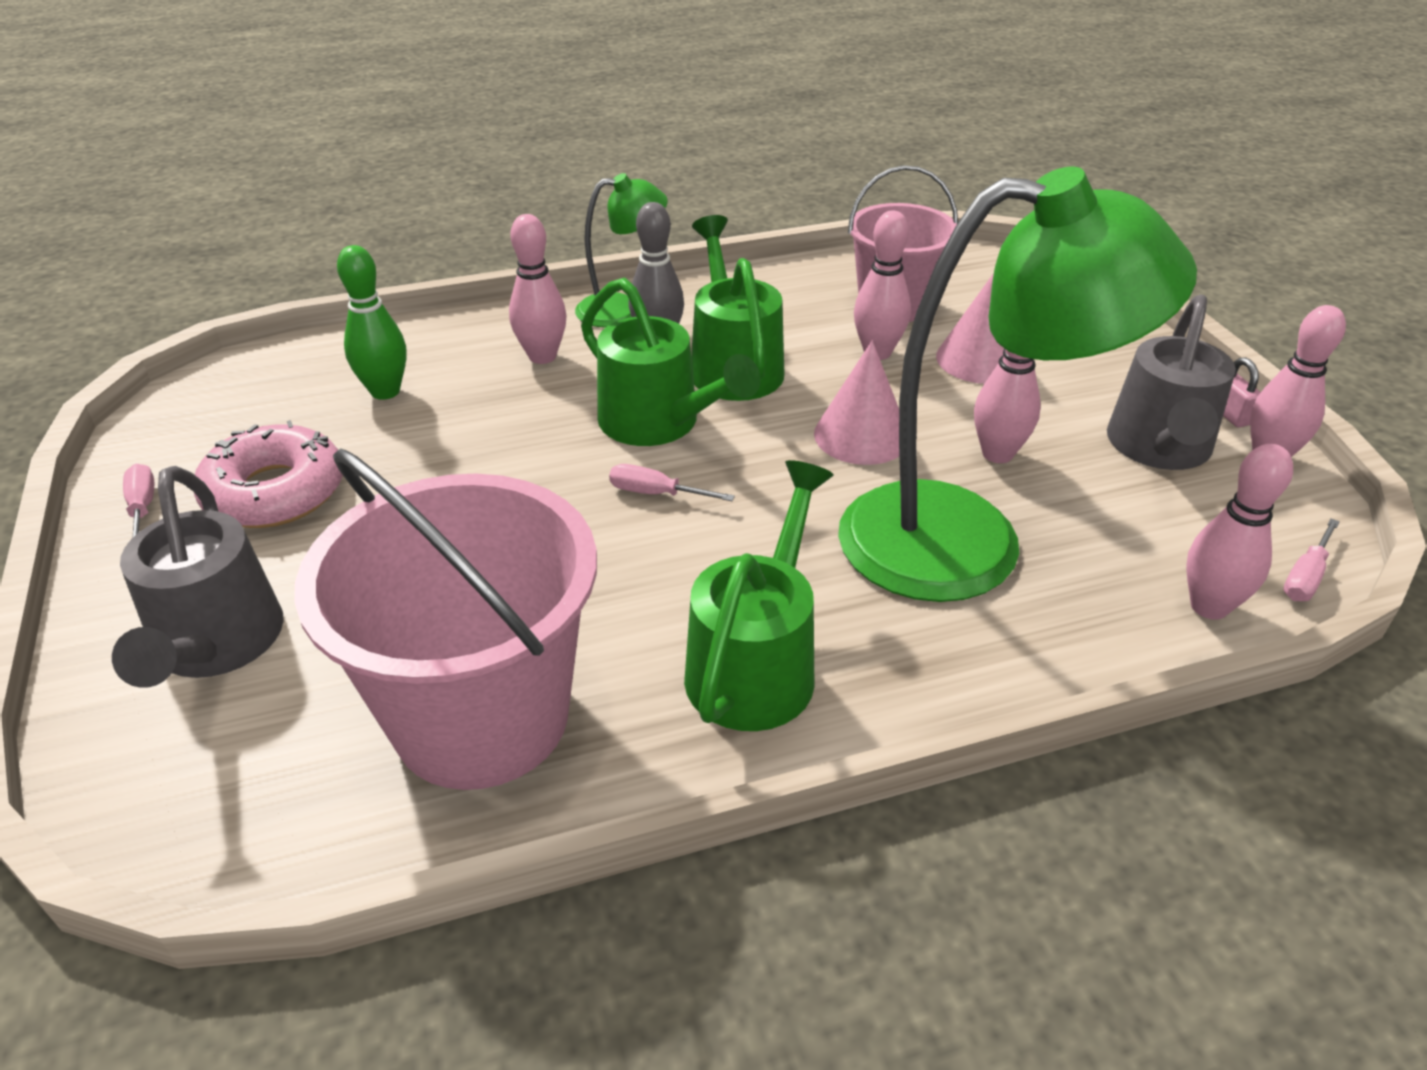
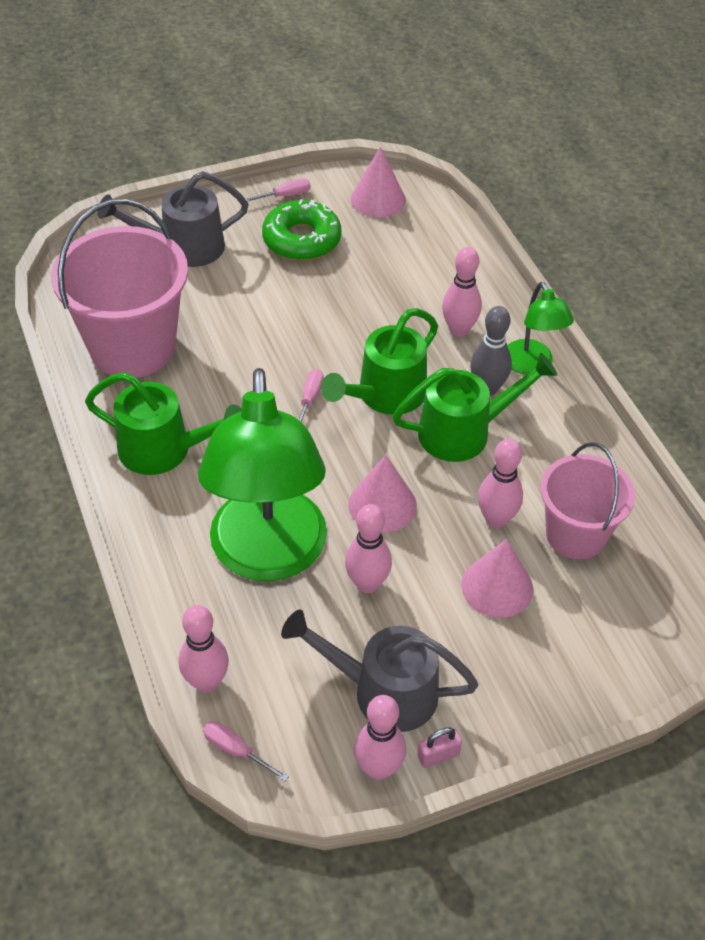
camera: 85 degrees right, 10 degrees up
pink donut [194,420,343,528] -> green donut [262,199,341,261]
green bowling pin [337,245,407,400] -> none
none -> pink cone [351,147,406,217]

